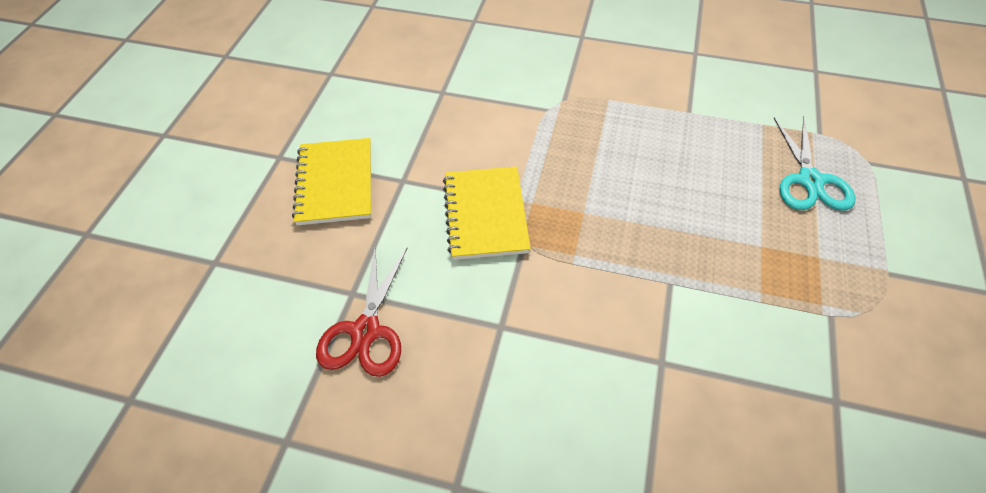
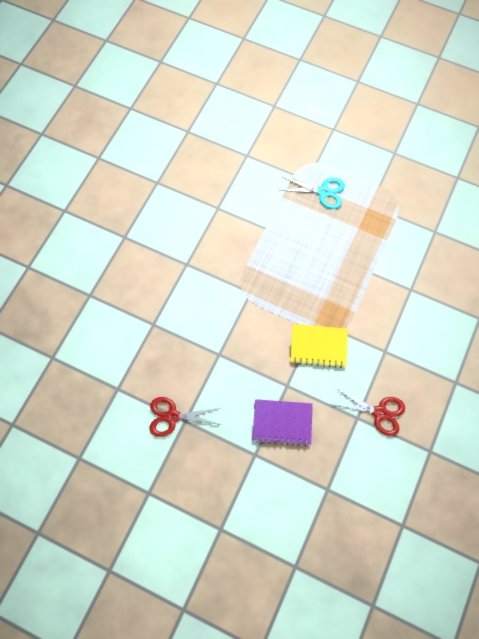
camera: 80 degrees left, 15 degrees up
yellow notebook [292,138,371,225] -> purple notebook [252,399,313,446]
none -> red scissors [150,397,222,437]

